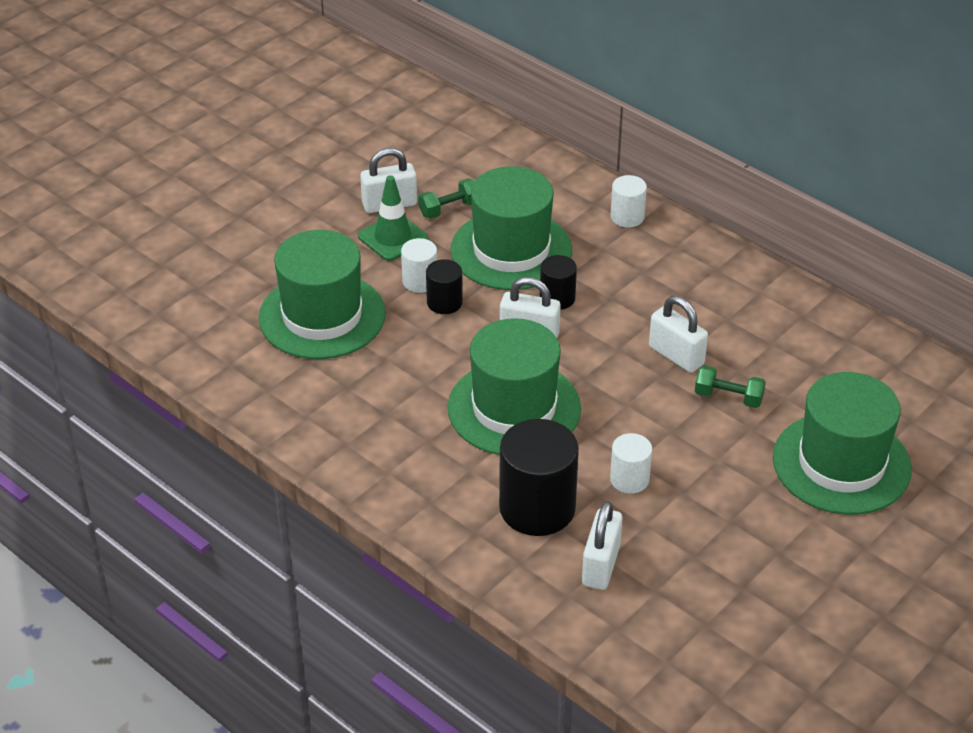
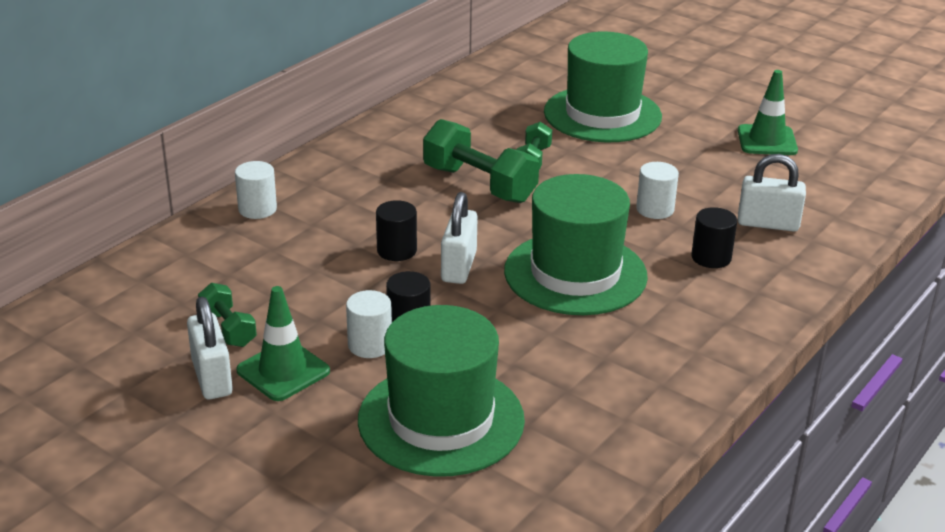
camera: 95 degrees left, 10 degrees down
green hat [451,166,572,290] -> none
black cylinder [499,419,579,536] -> black cylinder [691,207,737,268], size x0.53
white padlock [649,296,708,373] -> green dumbbell [423,119,539,203]
none -> green traffic cone [738,70,798,155]

